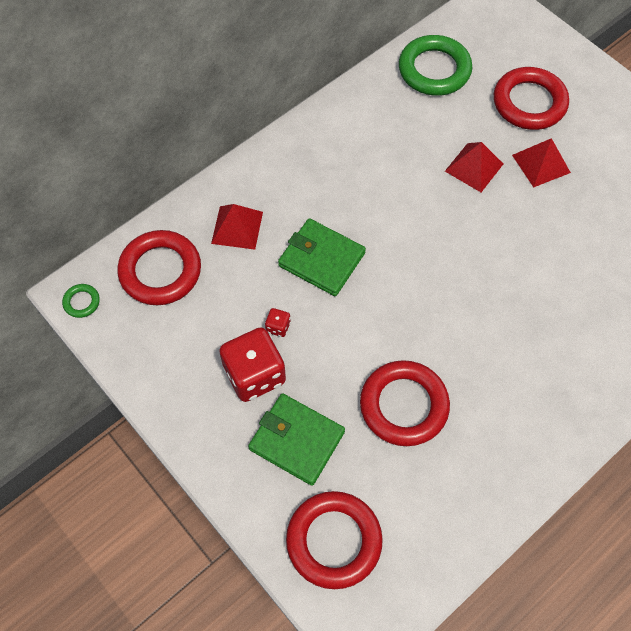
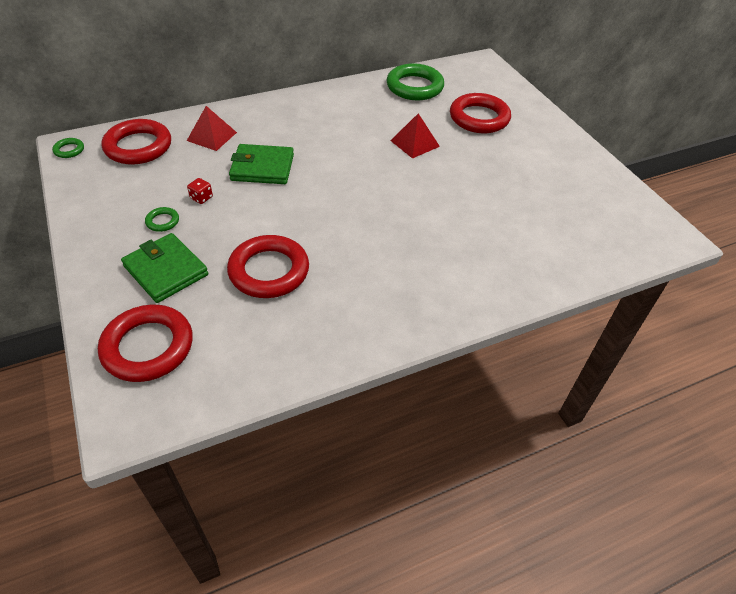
camera: 15 degrees right, 15 degrees down
red dice [219,328,286,402] -> green ring [145,207,179,232]
green wallet [278,218,366,296] -> green wallet turned 45 degrees counterclockwise [229,144,294,184]
red pyramid [512,138,571,187] -> none

